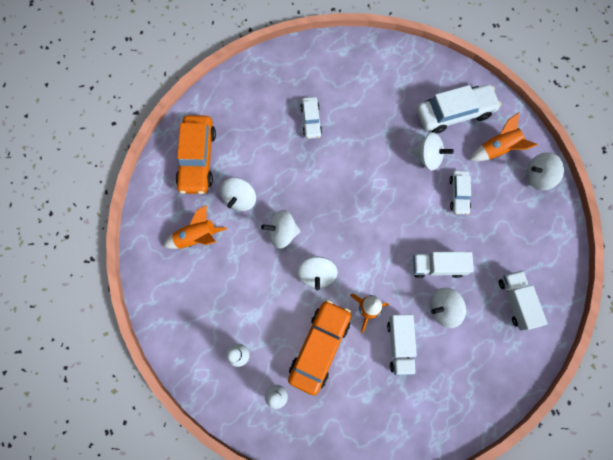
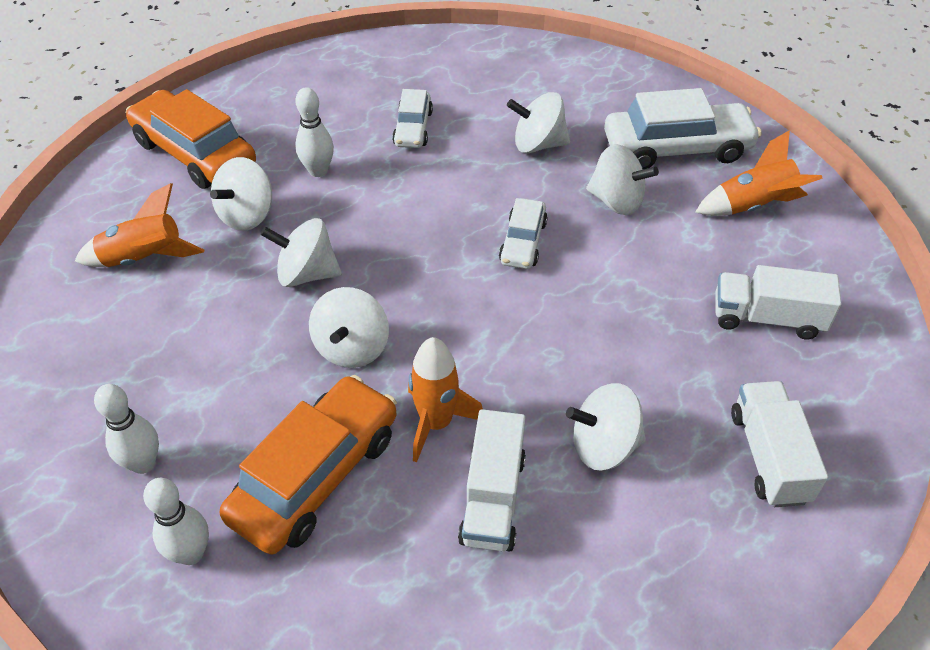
camera: 10 degrees right, 25 degrees down
orange car [175,115,216,194] -> orange car turned 120 degrees clockwise [126,89,256,189]
white truck [412,252,474,278] -> white truck moved to [715,265,841,339]
white car [449,170,471,215] -> white car moved to [499,198,548,269]
white spinning top [526,152,564,190] -> white spinning top moved to [507,92,570,153]
none -> white bowling pin [295,87,334,177]

